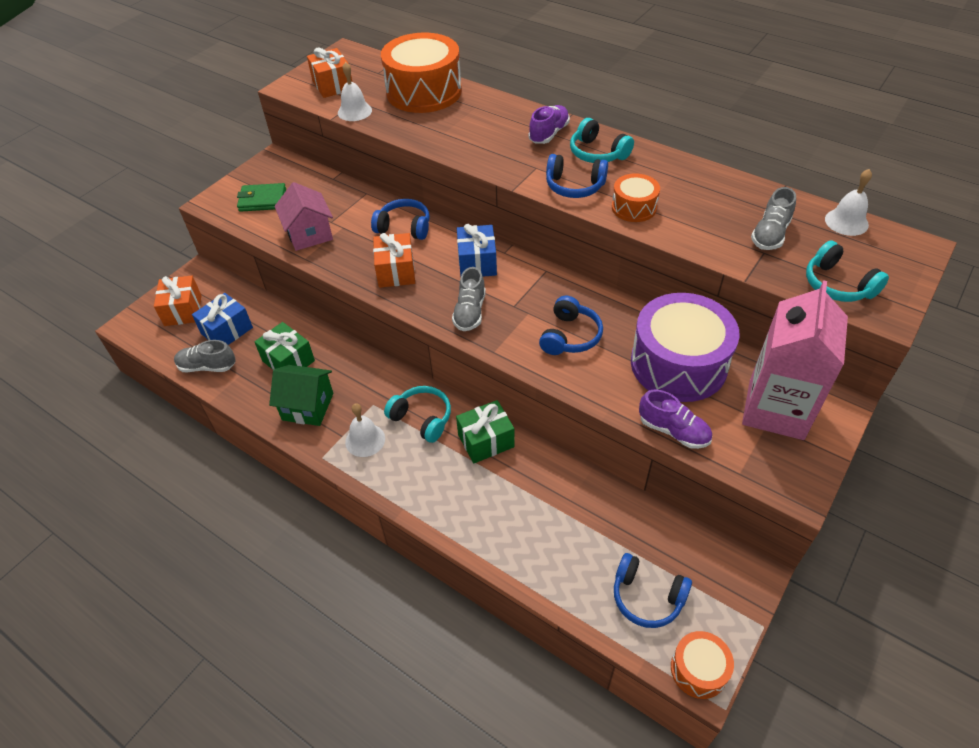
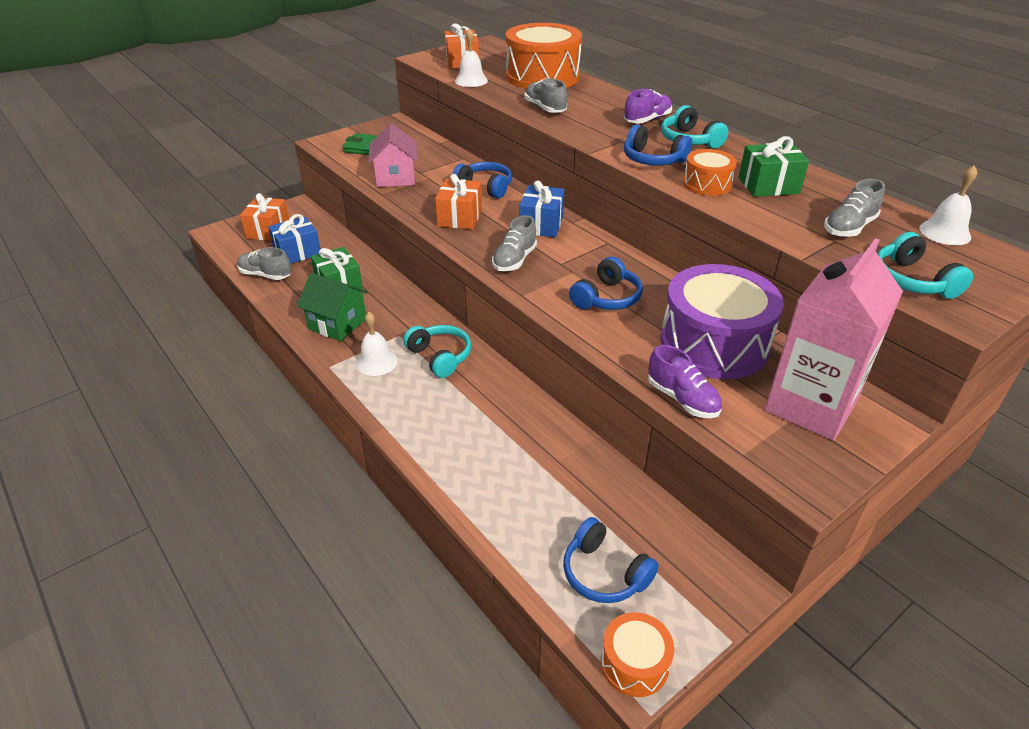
camera: 15 degrees right, 10 degrees down
green gift [456,400,515,464] -> green gift moved to [738,136,809,197]
none -> grey shoe [525,78,567,113]

